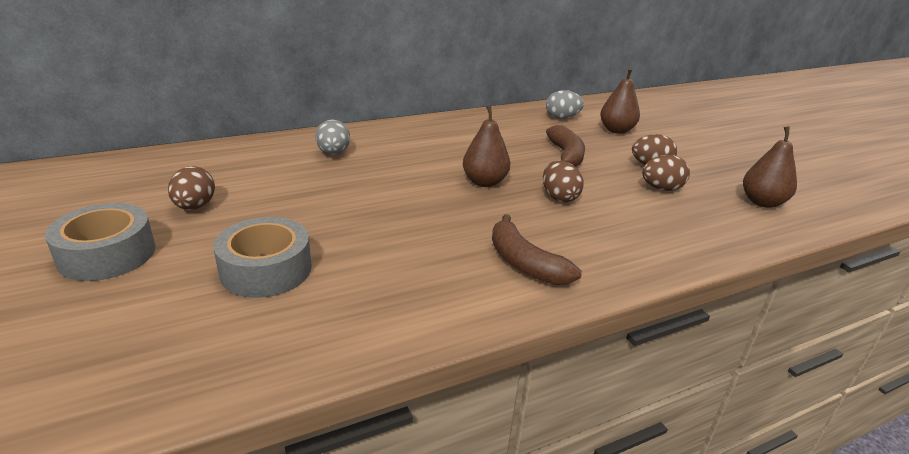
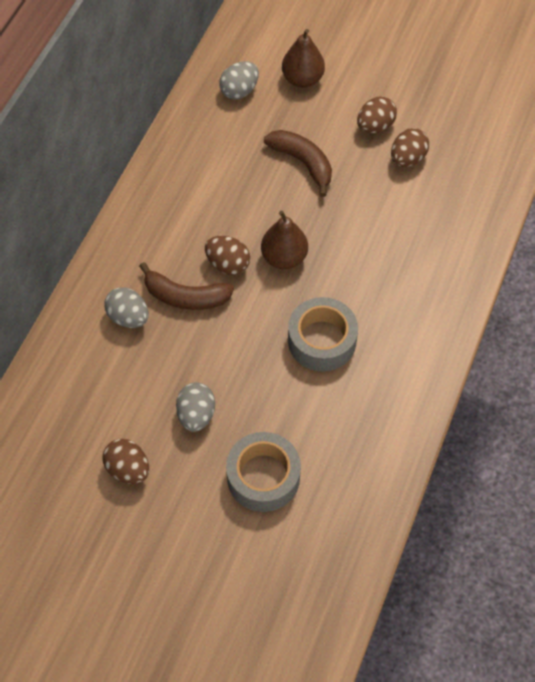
camera: 40 degrees left, 30 degrees up
grey tape [45,203,155,281] -> grey tape moved to [288,297,358,372]
brown banana [492,214,582,285] -> brown banana moved to [139,262,234,310]
brown egg [543,161,584,202] -> brown egg moved to [205,236,250,275]
brown pear [743,126,797,208] -> none
none -> grey egg [176,382,215,432]

